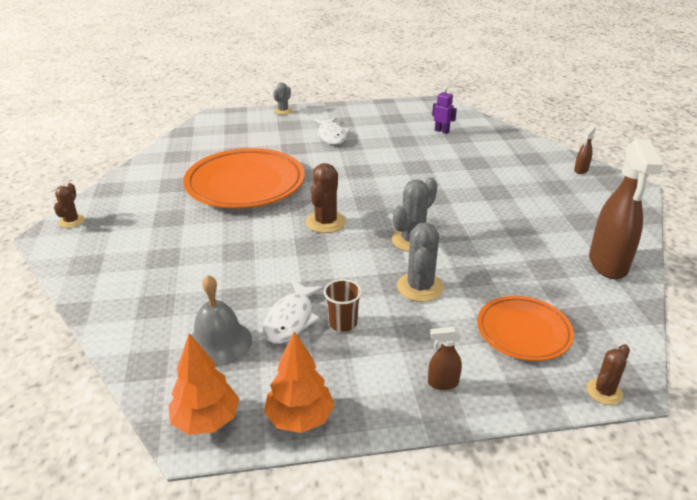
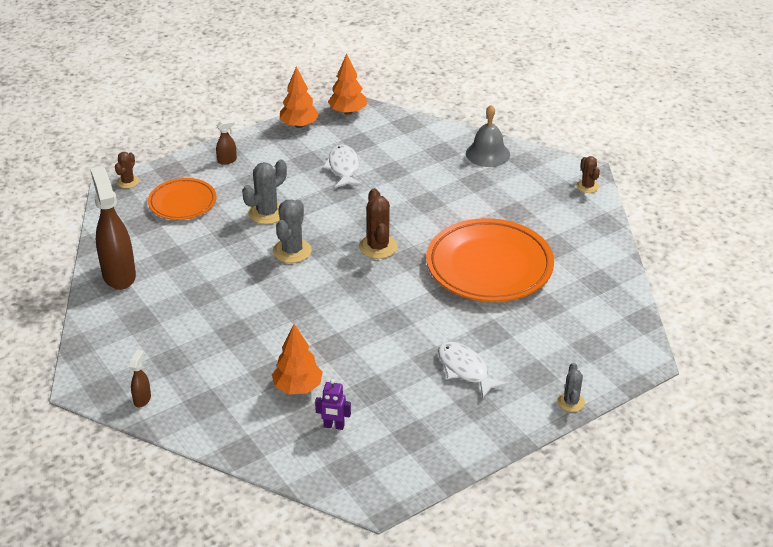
camera: 155 degrees right, 5 degrees up
grey bell [191,275,252,367] -> grey bell moved to [466,105,510,167]
brown cup [324,279,362,332] -> none
grey cactus [397,222,444,302] -> grey cactus turned 60 degrees clockwise [242,159,287,224]
none -> orange tree [272,324,323,394]

